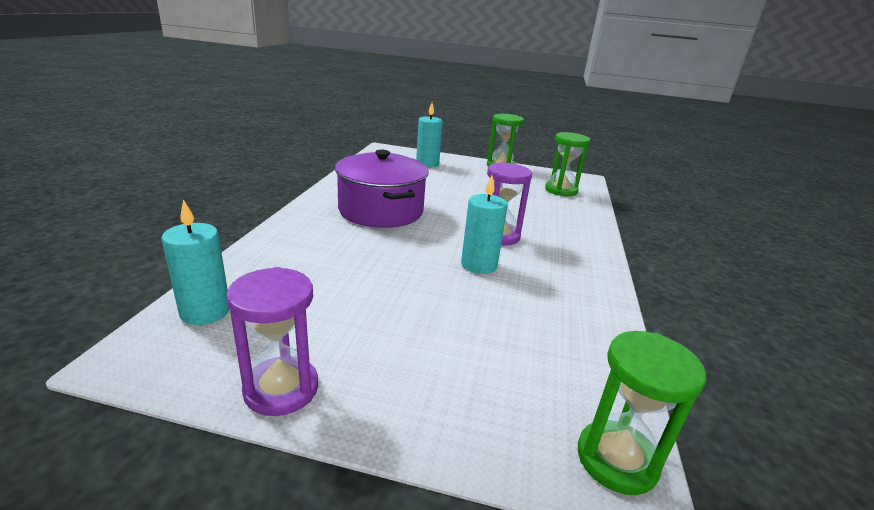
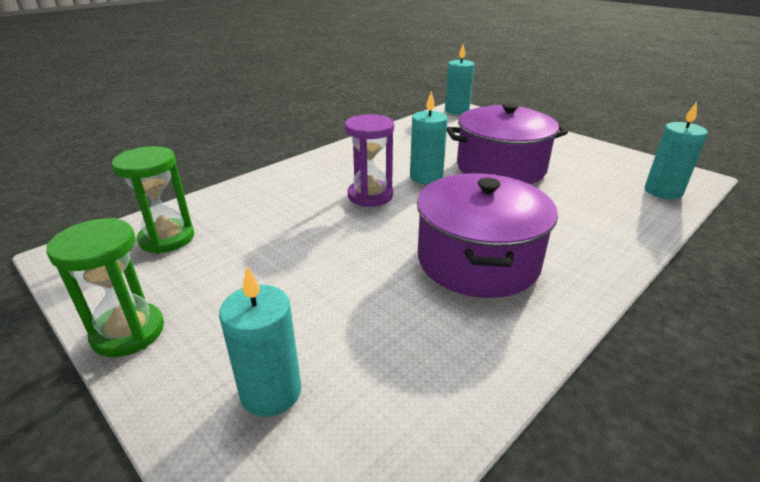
camera: 145 degrees left, 5 degrees up
purple hourglass [226,267,318,416] -> none
green hourglass [578,331,706,495] -> turquoise candle [445,44,474,115]
none -> purple pot [447,103,568,184]

